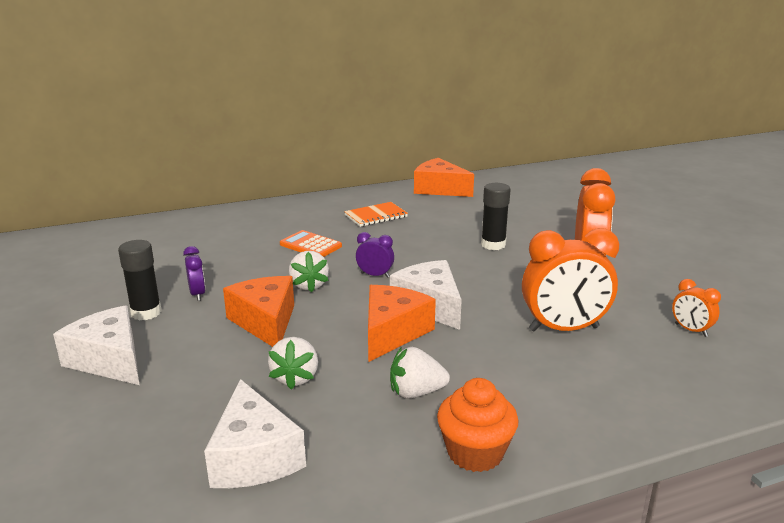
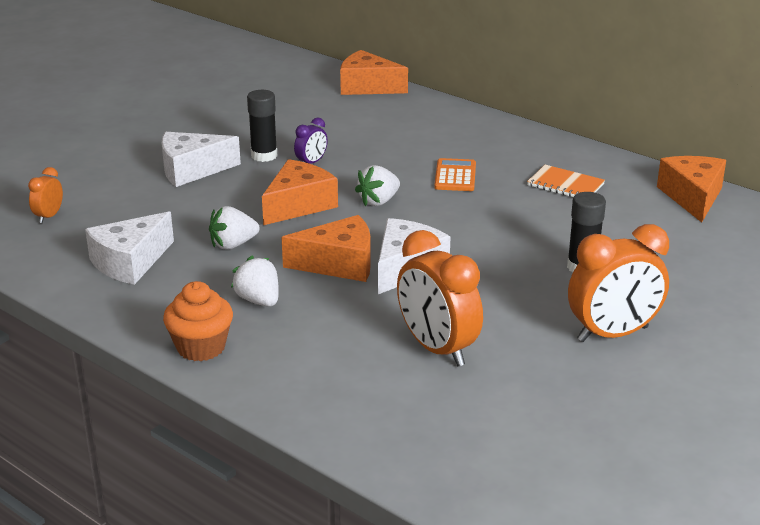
camera: 60 degrees right, 5 degrees up
white cheese [53,305,140,385] -> white cheese turned 120 degrees counterclockwise [162,132,241,187]
purple clock [356,232,394,278] -> none
orange clock [672,279,721,337] -> orange clock moved to [28,167,63,223]
none -> orange cheese [340,50,408,95]

